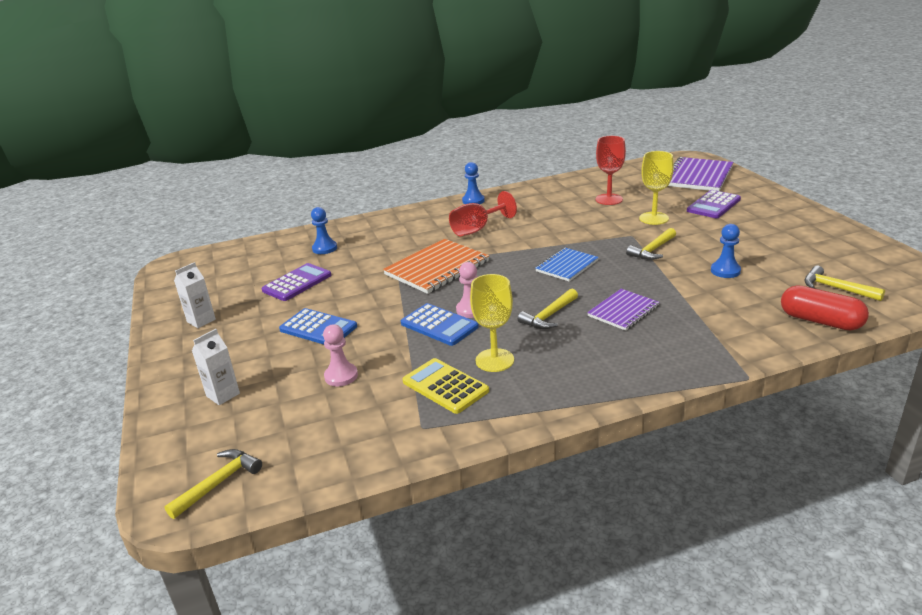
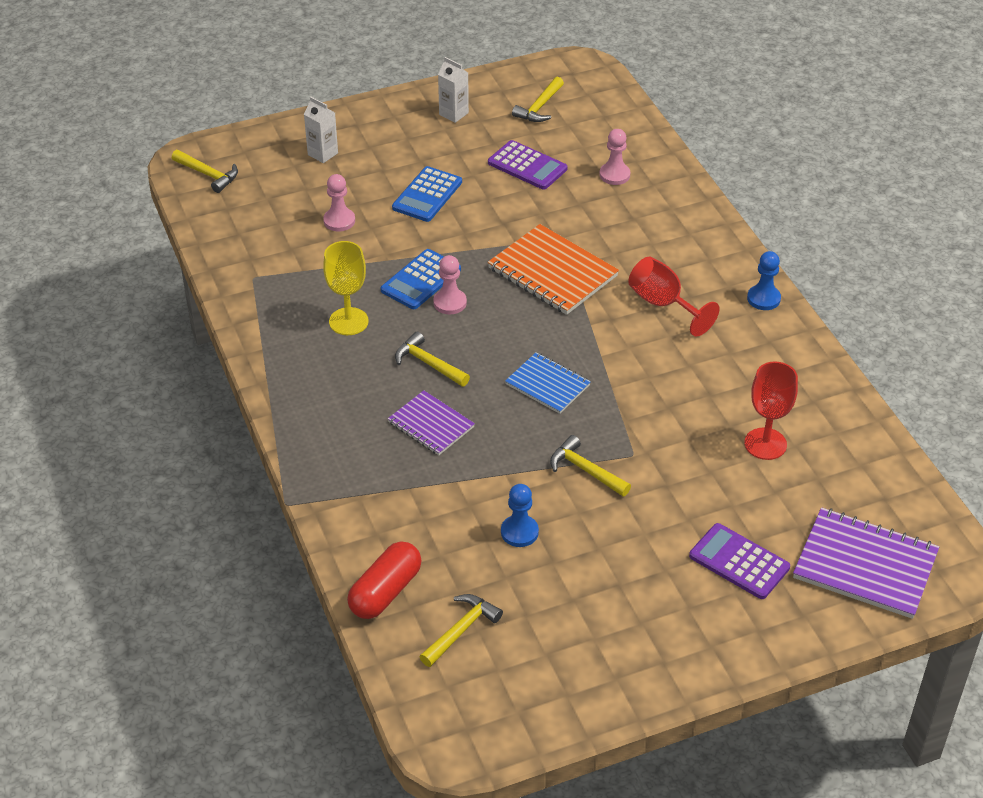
camera: 85 degrees right, 15 degrees up
blue pawn [311,207,337,254] -> pink pawn [600,129,630,185]
yellow calculator [402,358,489,414] -> none
yellow goblet [639,151,674,225] -> none
none -> yellow hammer [512,77,564,122]

